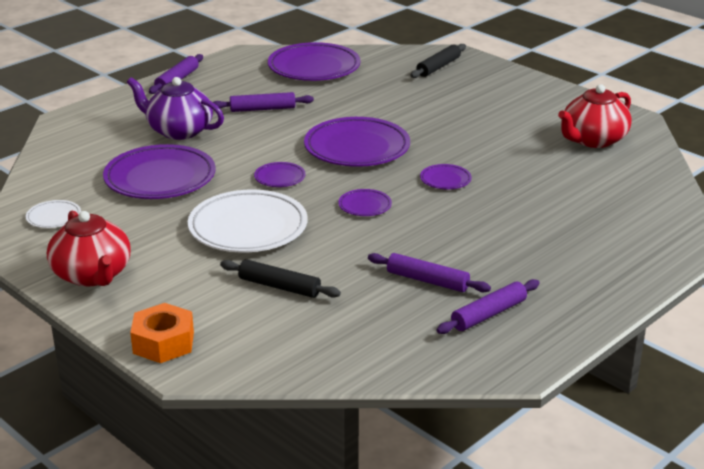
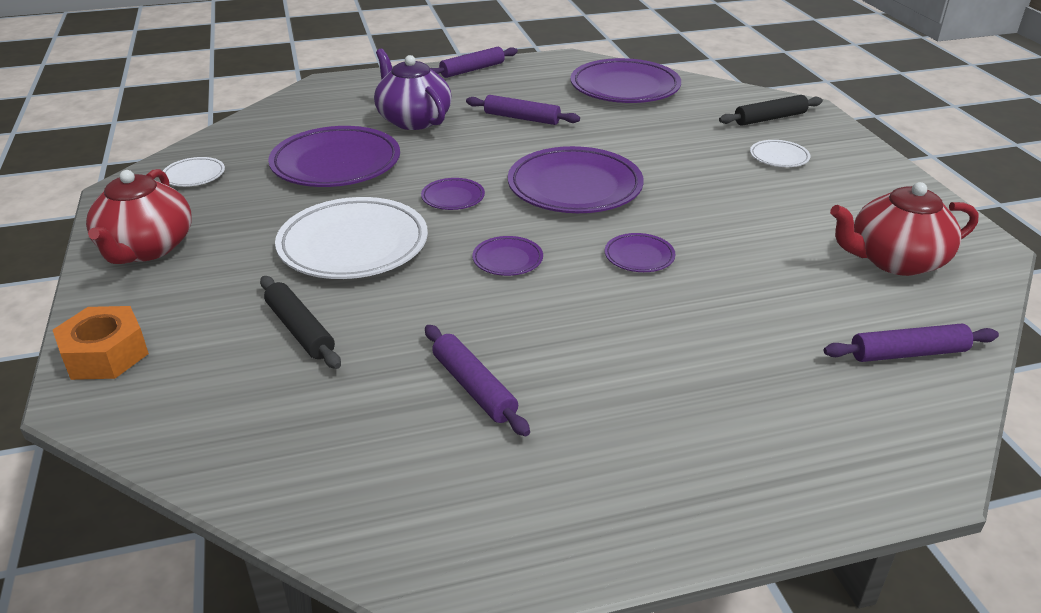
camera: 30 degrees right, 5 degrees up
purple rolling pin [436,279,540,334] -> purple rolling pin moved to [824,324,999,362]
none -> white plate [750,140,811,167]

